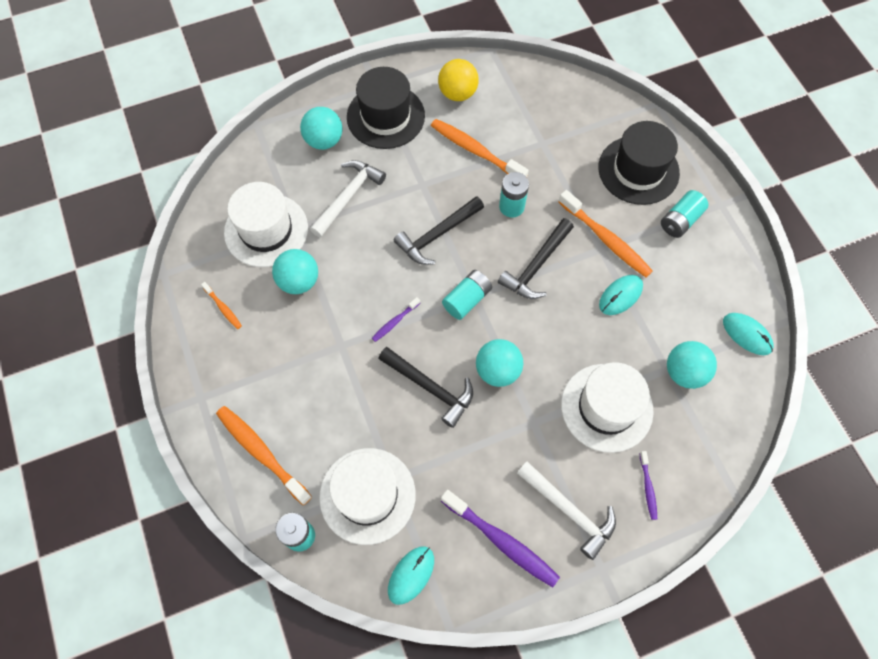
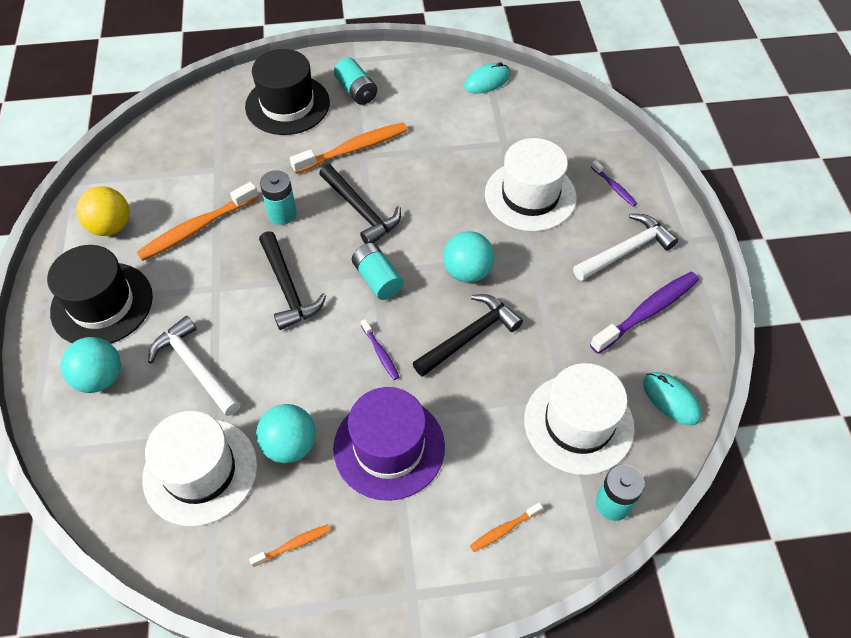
camera: 75 degrees left, 10 degrees down
orange toothbrush [216,406,312,505] -> orange toothbrush [470,502,543,552], size x0.50
turquoise mouse [599,275,643,315] -> none
purple toothbrush [639,451,657,520] -> purple toothbrush turned 45 degrees clockwise [591,160,637,207]
turquoise ball [667,341,717,389] -> none
none -> purple hat [333,387,445,501]

